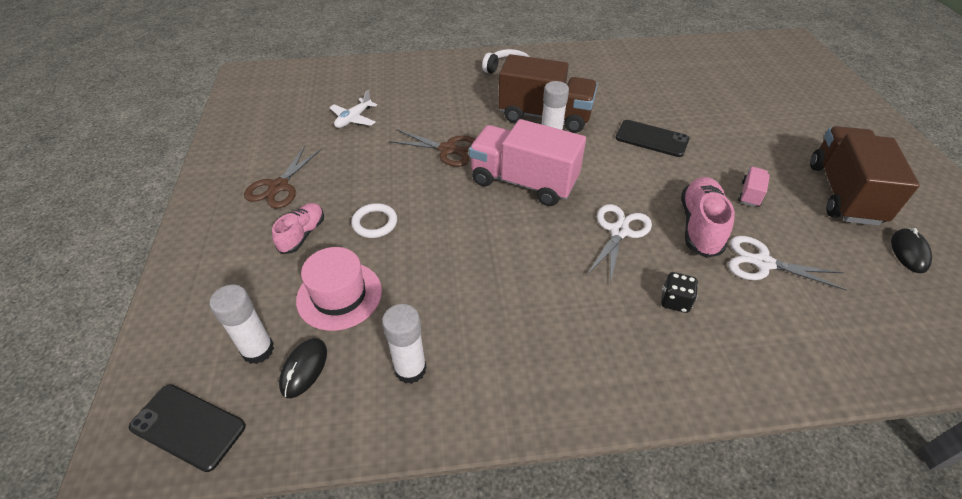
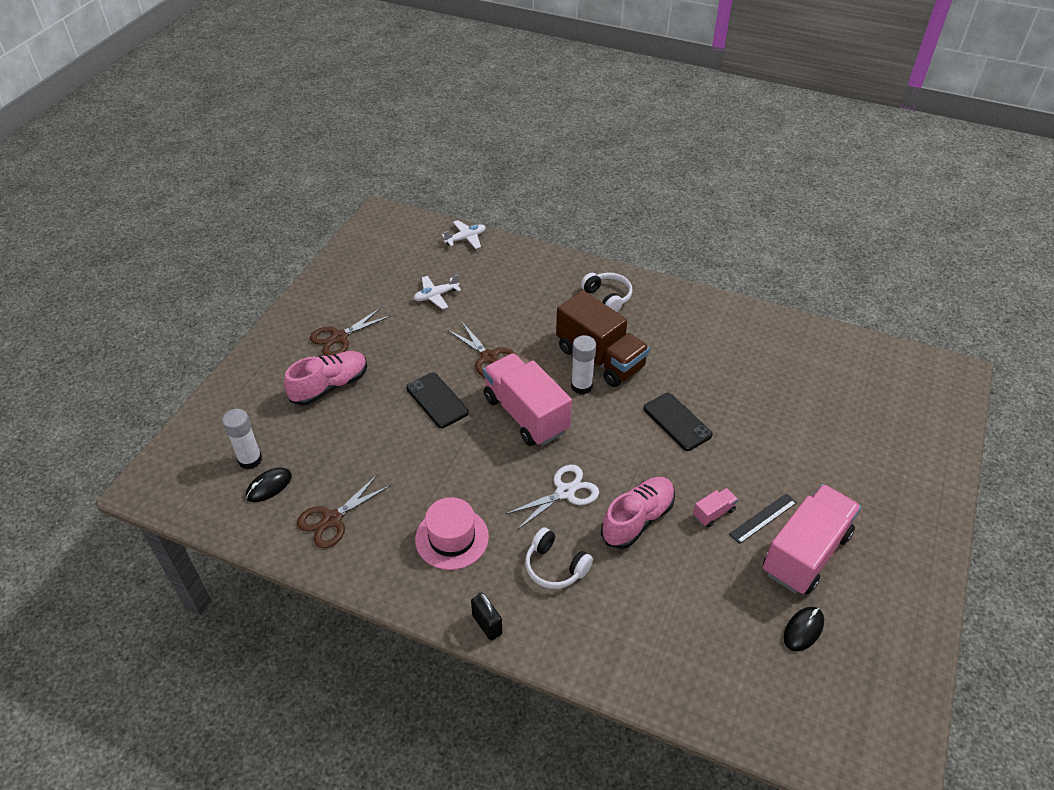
camera: 30 degrees right, 0 degrees up
black phone [129,384,246,472] -> black phone moved to [406,373,469,428]
pink shoe [272,203,324,254] -> pink shoe [284,351,367,406], size x1.56
pink hat [296,247,382,331] -> pink hat moved to [415,497,489,570]
white ring [351,203,397,238] -> none
white glue stick [382,304,427,384] -> brown scissors [297,474,391,548]
black dice [661,272,698,313] -> white headphones [525,527,593,589]
white scissors [728,236,847,291] -> none
brown truck [810,126,920,226] -> pink truck [763,484,861,594]
none -> white plane [442,220,486,249]
none -> black padlock [471,592,502,641]
none -> black ruler [729,493,797,544]

